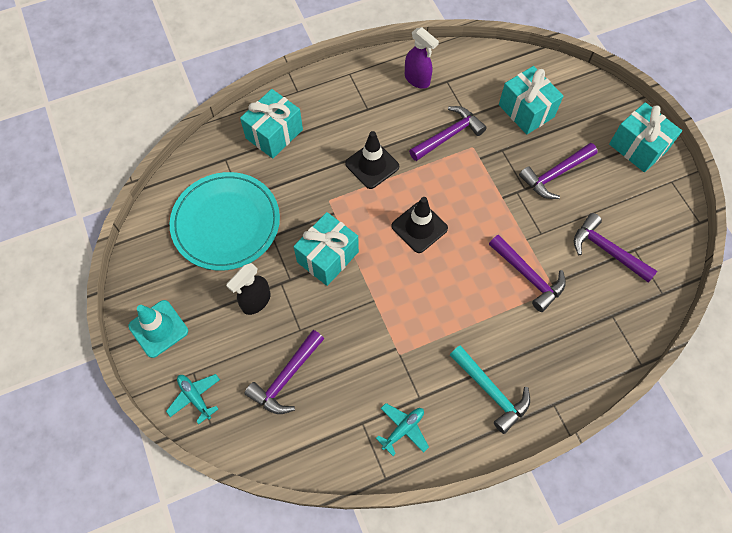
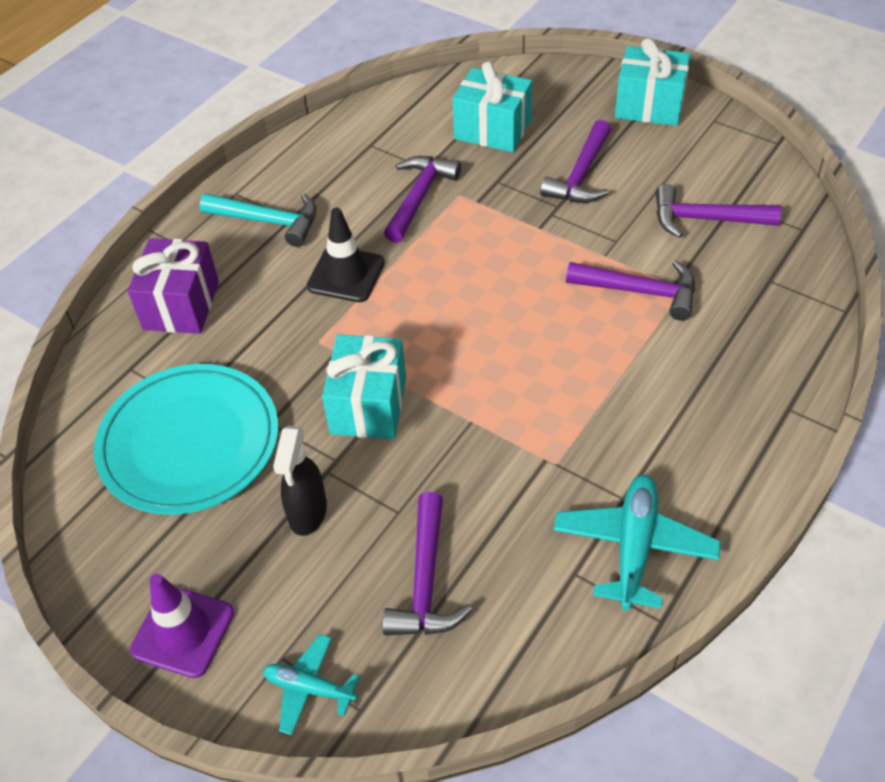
camera: 30 degrees left, 15 degrees down
turquoise traffic cone [128,300,188,358] -> purple traffic cone [130,574,234,678]
turquoise gift [240,89,303,159] -> purple gift [128,238,219,334]
turquoise plane [376,403,429,456] -> turquoise plane [553,475,721,610], size x1.66
black traffic cone [391,197,448,253] -> none
purple spray bottle [405,27,439,89] -> none
turquoise hammer [450,345,530,434] -> turquoise hammer moved to [200,193,317,247]

